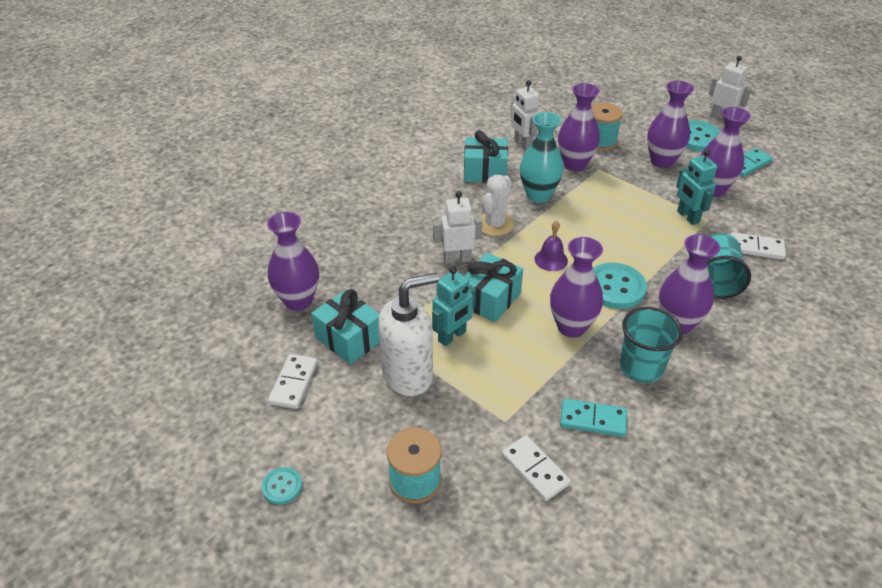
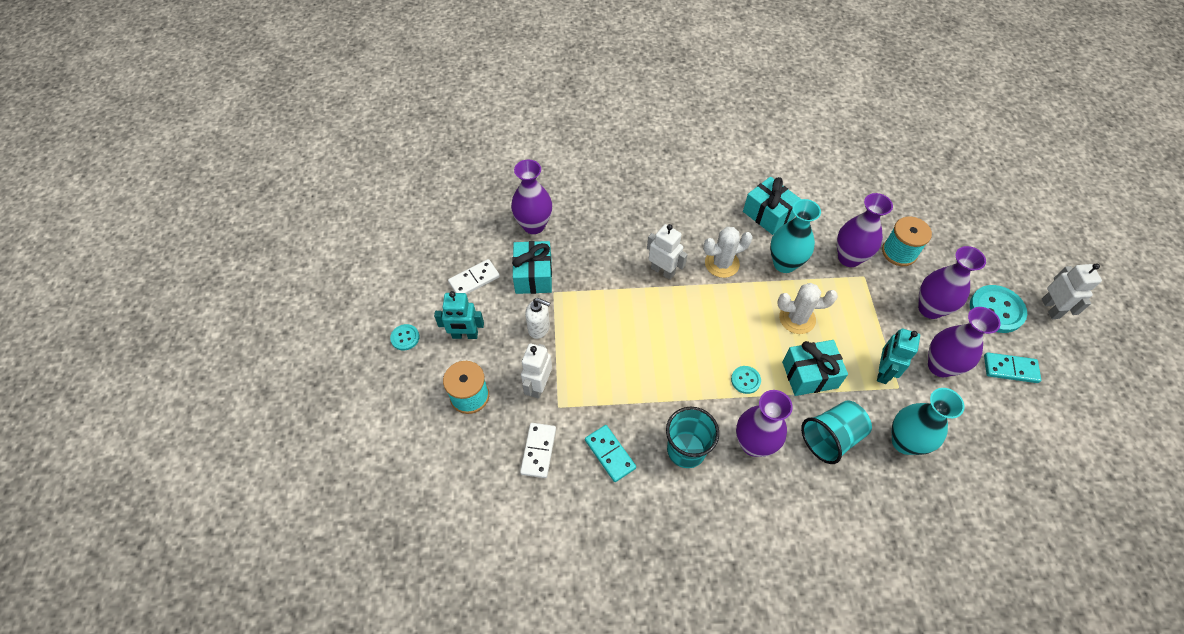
camera: 45 degrees right, 15 degrees up
white soap dispenser [378,273,439,396] -> white soap dispenser [525,298,550,339], size x0.55
turquoise robot [432,267,476,346] -> turquoise robot moved to [434,291,484,339]
turquoise gift [464,253,523,322] -> turquoise gift moved to [782,340,848,396]
white robot [511,80,540,151] -> white robot moved to [521,343,552,399]
purple bell [535,220,568,271] -> none
purple vase [550,237,603,338] -> none
turquoise button [593,263,647,309] -> turquoise button [731,366,761,394], size x0.53
white domino [730,232,786,260] -> turquoise vase [892,388,964,455]
none -> white cactus [777,283,838,334]

